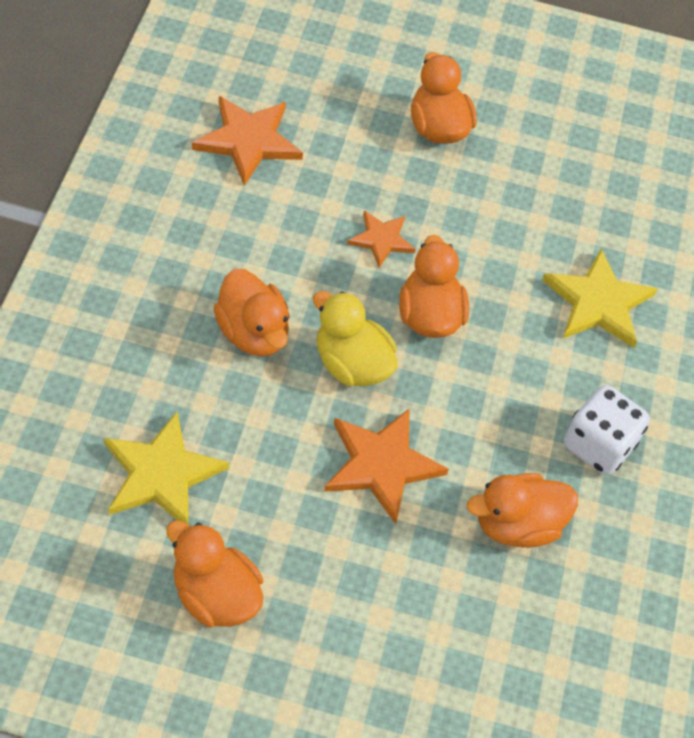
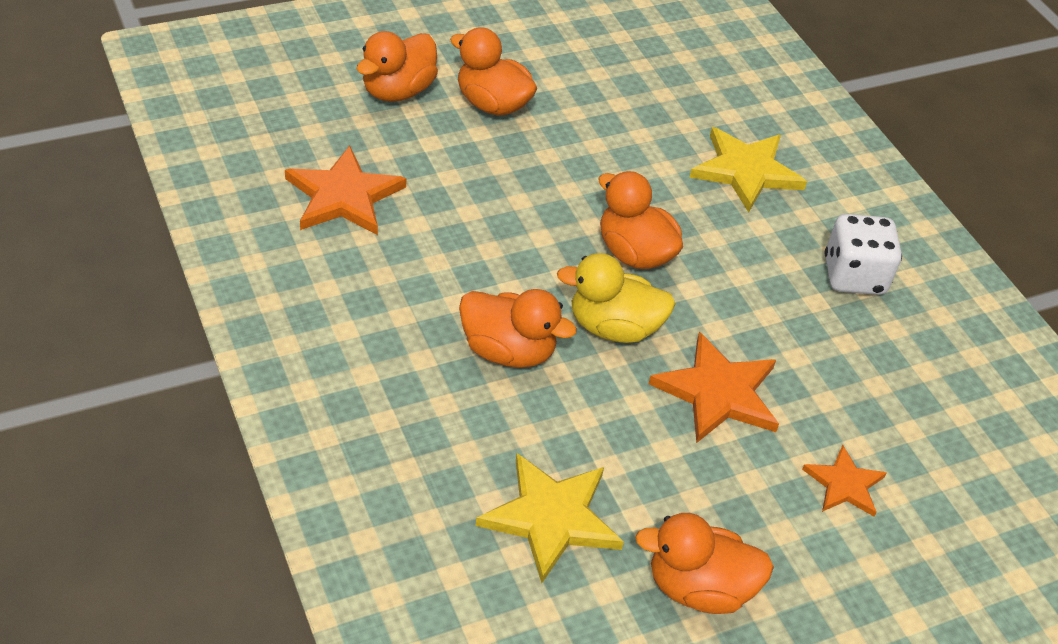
camera: 35 degrees left, 10 degrees down
orange star [347,211,416,268] -> orange star moved to [802,445,887,517]
orange duck [467,473,578,548] -> orange duck moved to [357,31,438,102]

